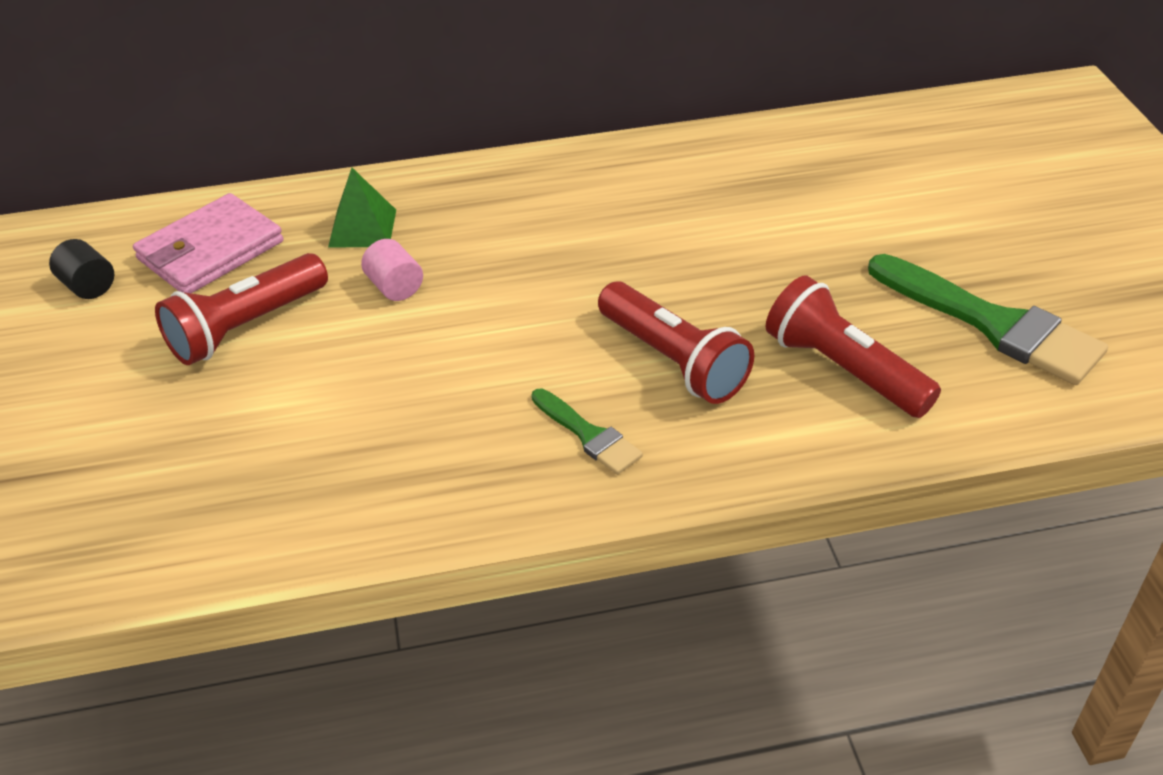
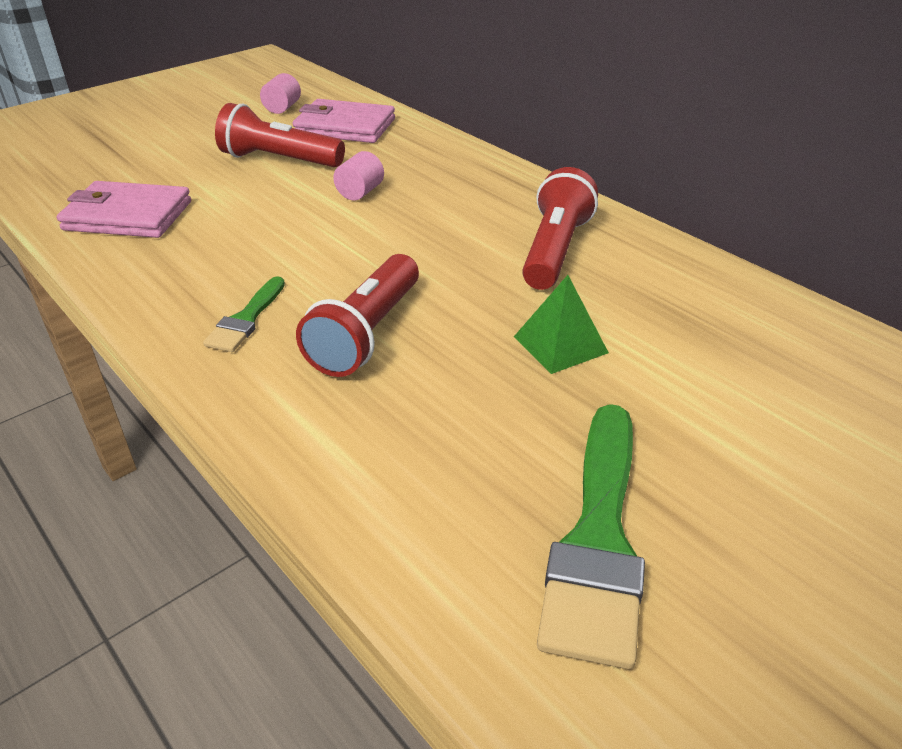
camera: 60 degrees right, 5 degrees down
black cylinder [49,239,114,299] -> pink cylinder [260,73,301,114]
green pyramid [328,168,396,248] -> green pyramid moved to [514,275,609,374]
red flashlight [766,276,941,418] -> red flashlight moved to [522,167,598,290]
none -> pink wallet [57,181,191,238]

